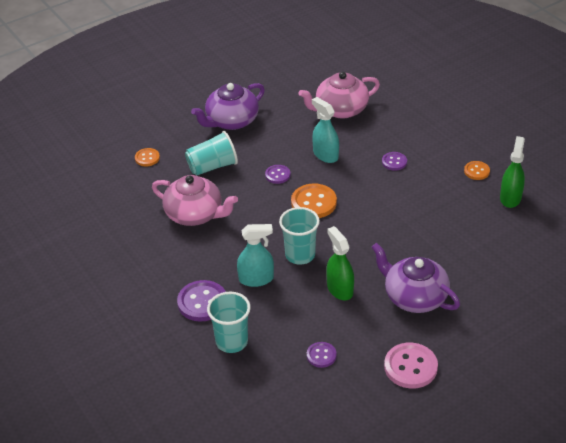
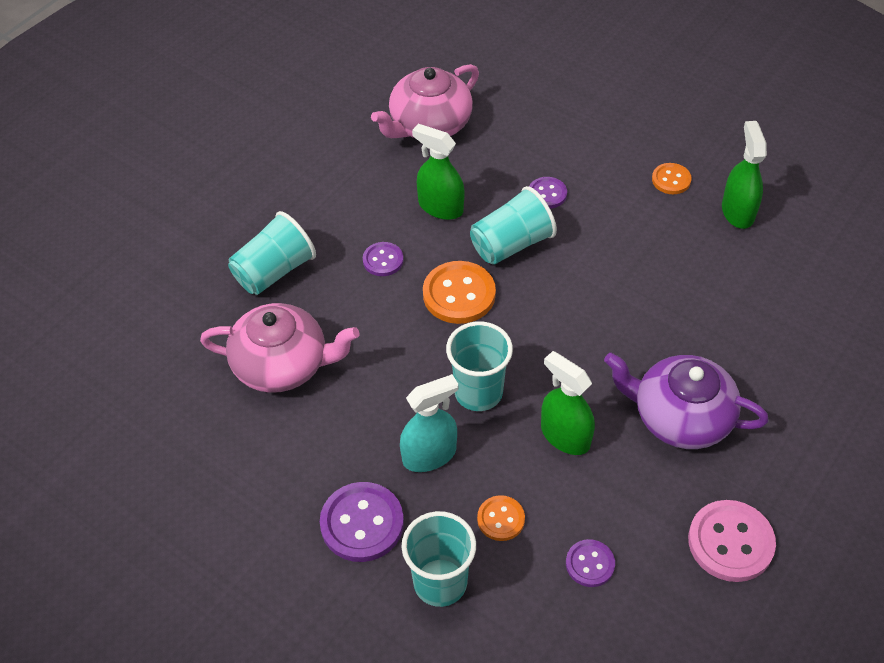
camera: 20 degrees left, 10 degrees up
orange button [135,148,160,166] -> orange button moved to [477,495,525,541]
purple teapot [191,83,265,130] -> none
turquoise spray bottle [312,97,339,163] -> green spray bottle [412,124,465,220]
none -> turquoise cup [470,186,557,265]

